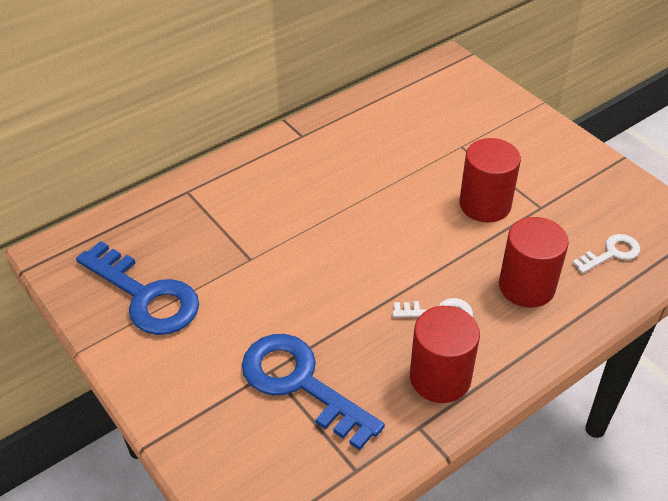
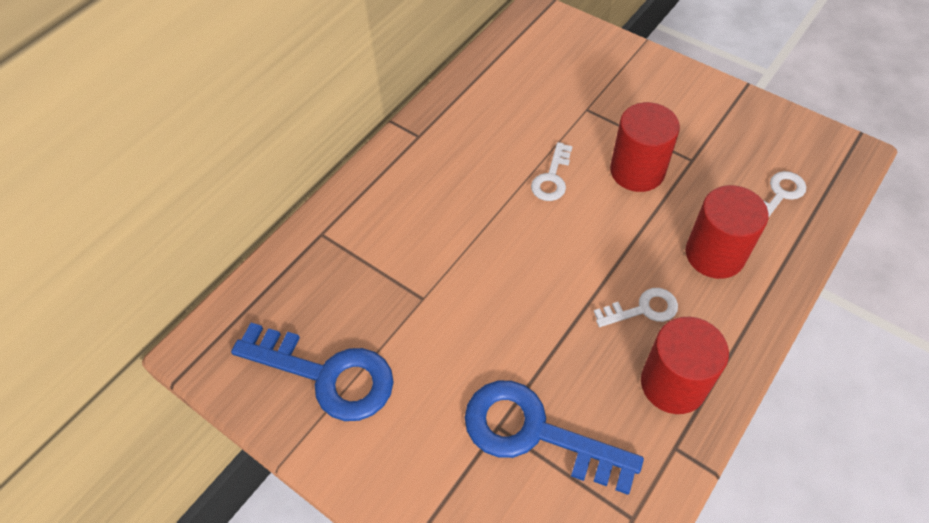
camera: 15 degrees left, 10 degrees up
none -> white key [531,142,573,201]

